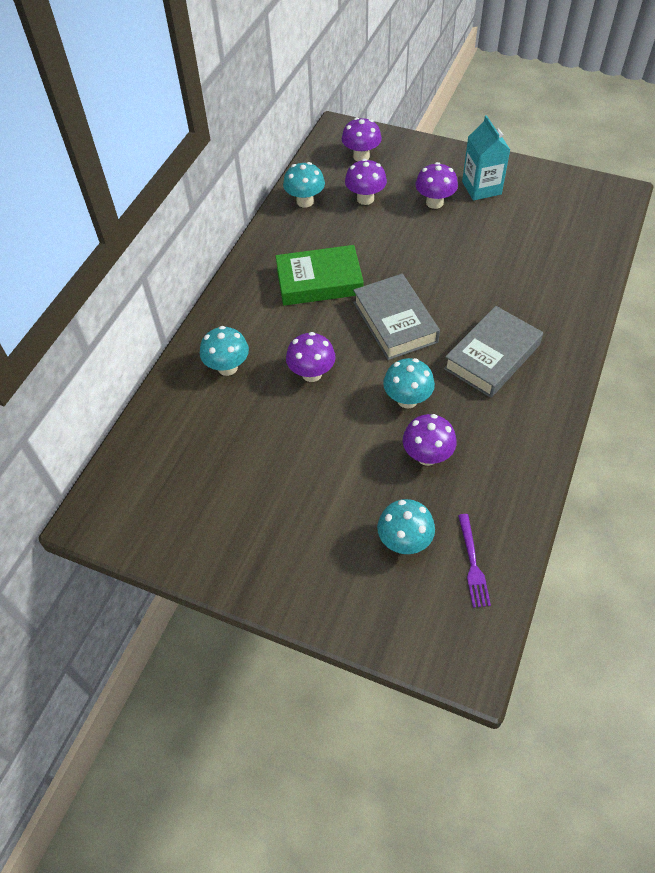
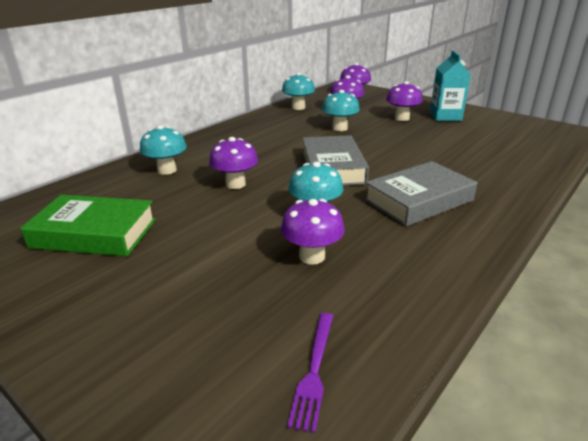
camera: 15 degrees right, 25 degrees down
green book [275,245,364,306] -> green book moved to [20,195,156,256]
turquoise mushroom [377,499,435,554] -> turquoise mushroom moved to [322,90,360,131]

